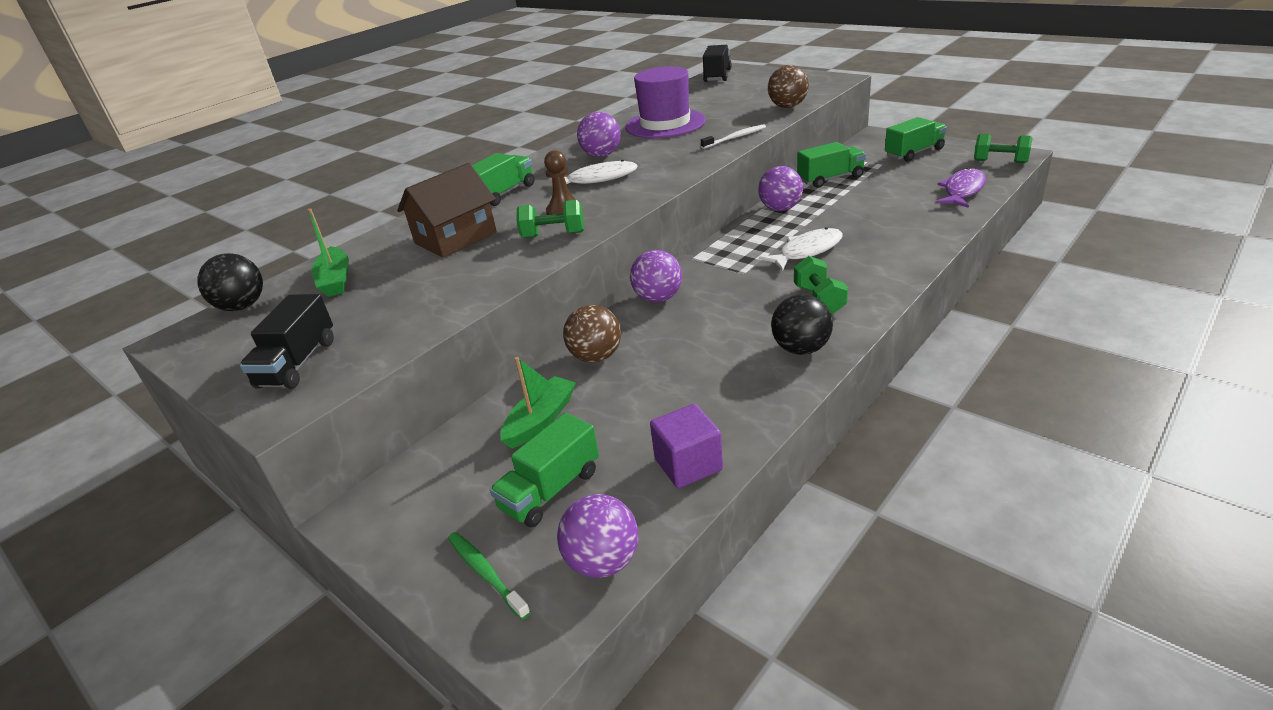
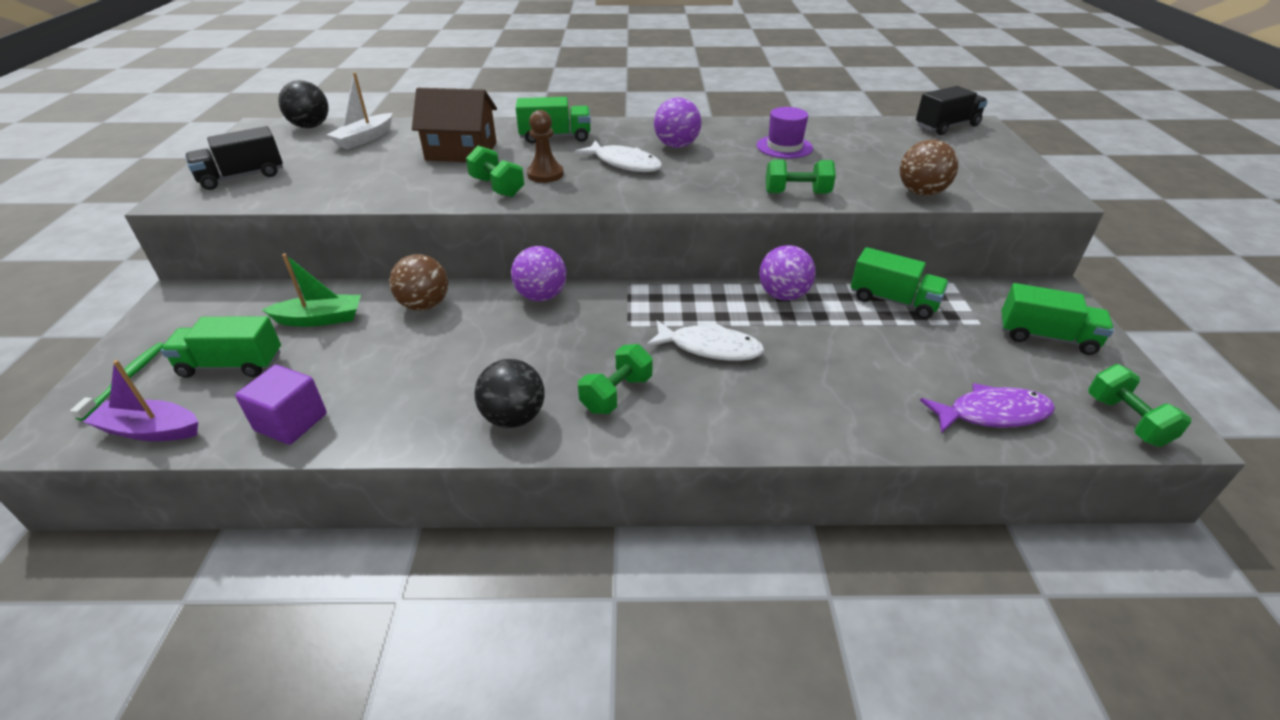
camera: 45 degrees right, 5 degrees up
green boat [308,208,349,297] -> white boat [327,73,392,149]
purple ball [557,494,639,578] -> purple boat [83,360,198,441]
purple hat [625,66,706,138] -> purple hat [757,107,813,159], size x0.59
white toothbrush [701,124,766,149] -> green dumbbell [766,159,836,194]

